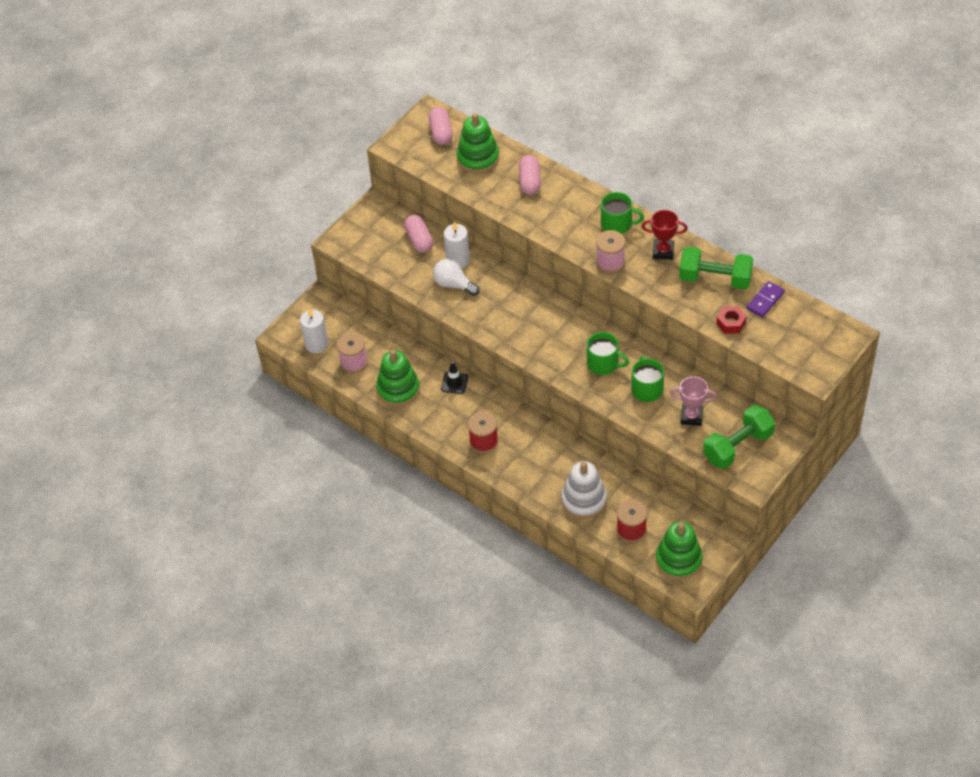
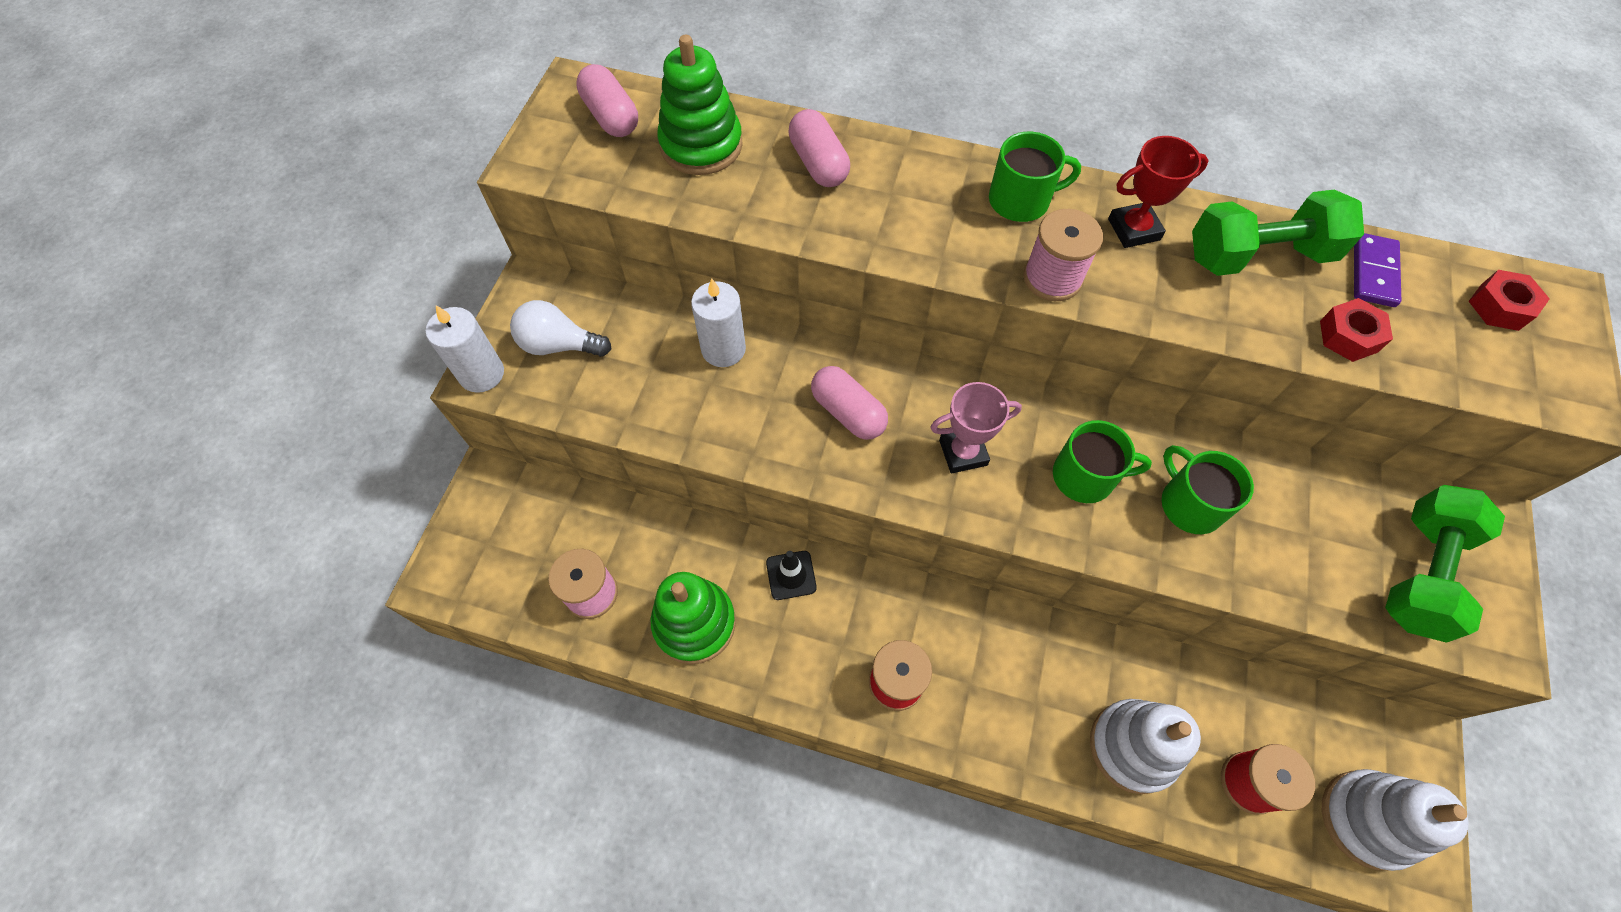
camera: 25 degrees left, 10 degrees up
white candle [300,308,328,353] -> white candle moved to [426,305,504,393]
pink capsule [404,215,433,253] -> pink capsule moved to [811,366,888,440]
white light bulb [433,259,480,296] -> white light bulb moved to [510,300,611,357]
green stacking toy [656,521,703,580] -> white stacking toy [1322,769,1468,871]
pink trophy [670,376,717,426] -> pink trophy moved to [930,382,1022,473]
none -> red nut [1469,270,1550,331]

